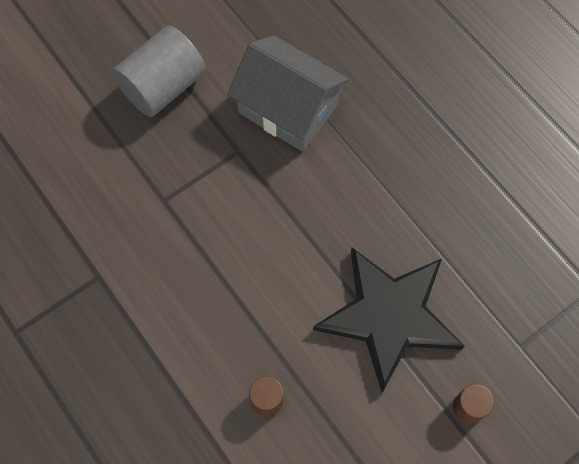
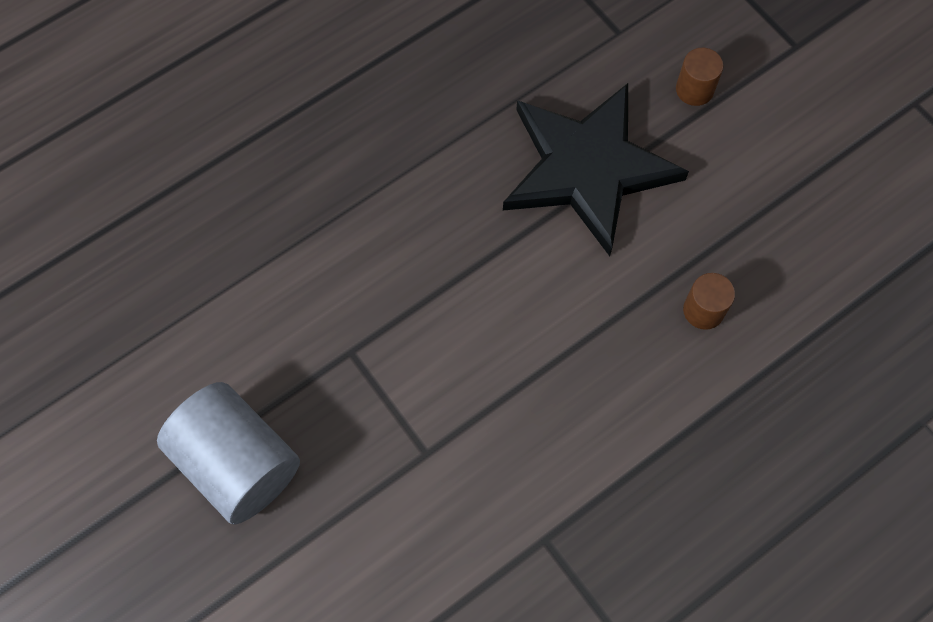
camera: 90 degrees left, 0 degrees up
grey house [227,36,348,152] -> none

